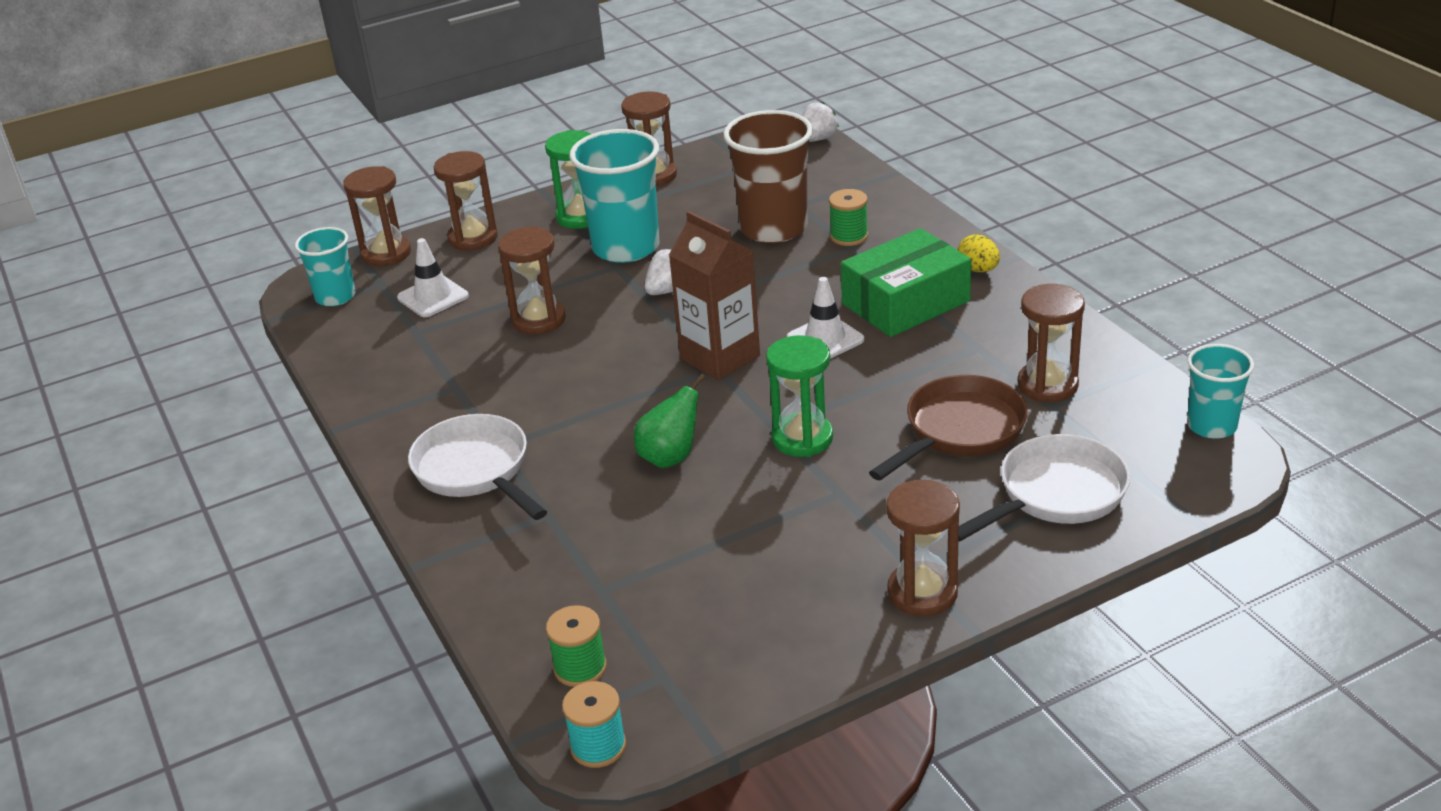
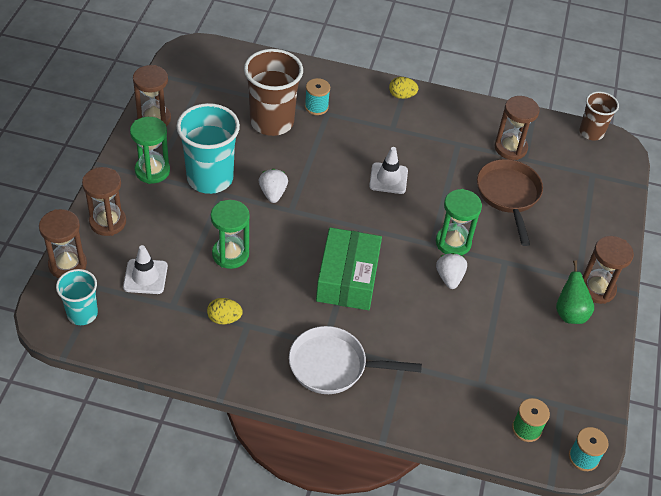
camera: 55 degrees left, 15 degrees up
brown hourglass [498,226,566,335] -> green hourglass [211,200,250,269]
green pear [634,374,706,468] -> green pear moved to [556,260,594,324]
brown carton [669,211,760,380] -> none
white strawberry [802,102,839,142] -> white strawberry moved to [436,253,467,289]
green spool [829,189,868,246] -> turquoise spool [305,78,330,115]
green box [841,228,971,337] -> green box moved to [316,227,382,310]
white pan [958,434,1130,542] -> none
turquoise cup [1187,344,1254,438] -> brown cup [579,92,619,140]
none -> yellow egg [207,298,243,324]

